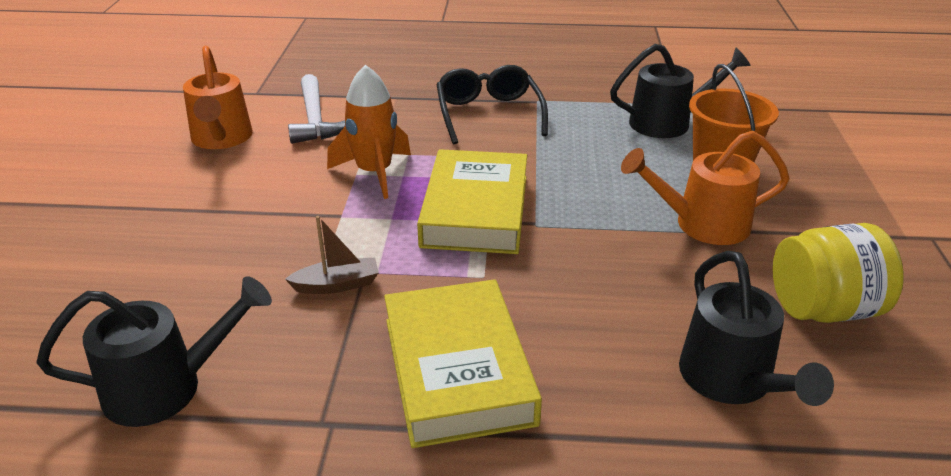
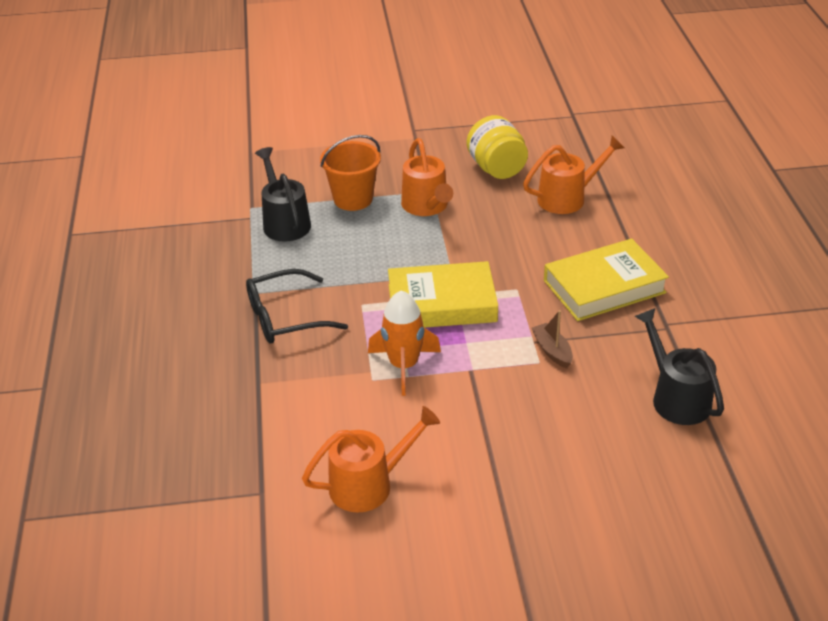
camera: 100 degrees left, 5 degrees up
white hammer [288,74,345,144] -> none
black watering can [679,251,834,406] -> orange watering can [523,136,624,214]

